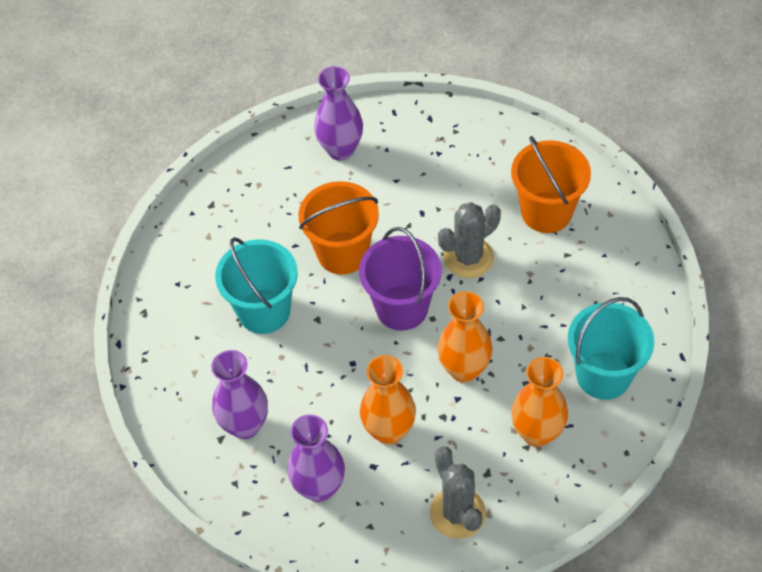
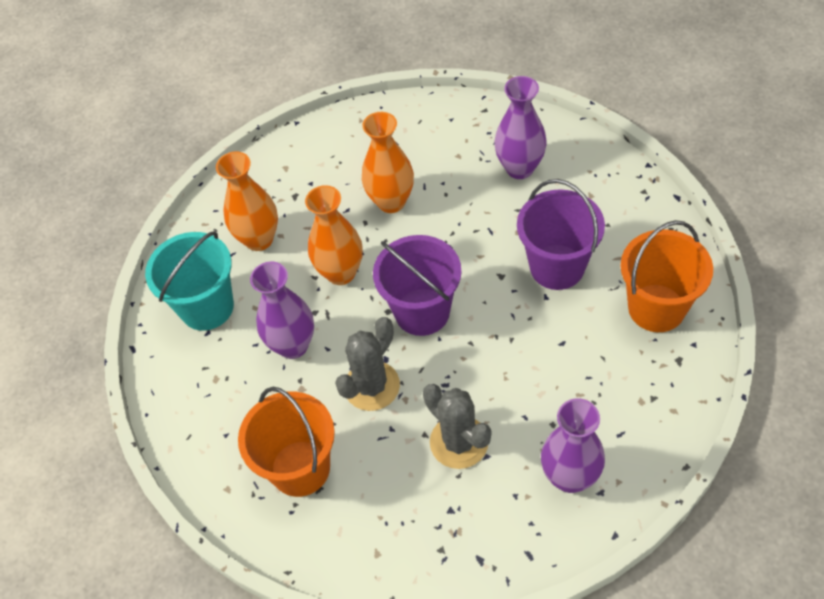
camera: 165 degrees right, 0 degrees up
turquoise bucket [215,237,298,334] -> purple bucket [517,179,605,290]
purple vase [287,414,345,502] -> purple vase moved to [250,262,314,359]
orange bucket [299,181,379,275] -> orange bucket moved to [621,220,713,332]
grey cactus [430,446,486,539] -> grey cactus moved to [423,384,492,469]

